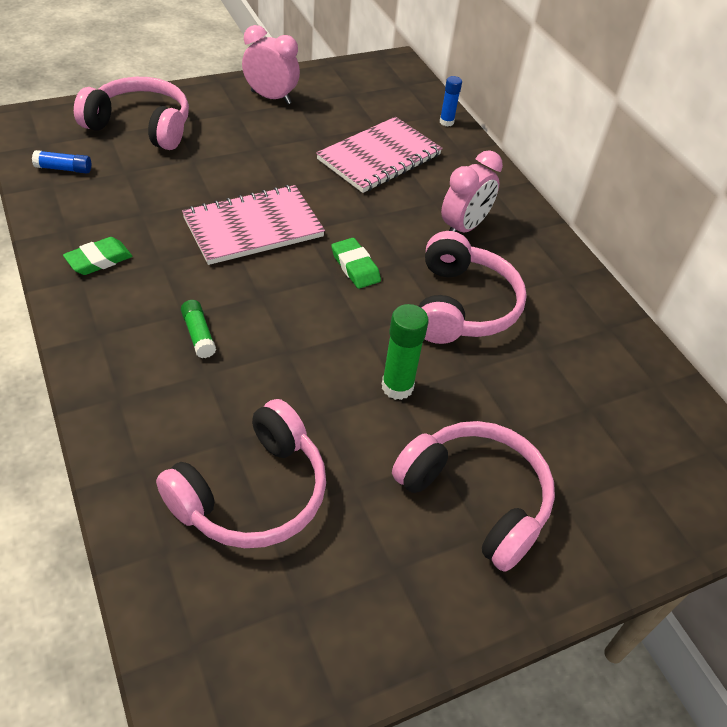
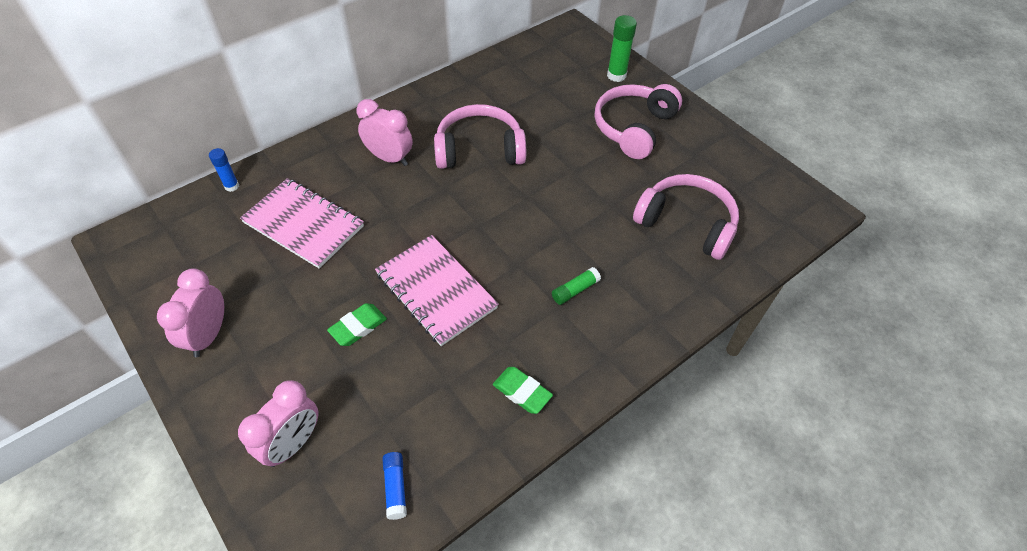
camera: 100 degrees left, 5 degrees up
pink headphones [74,77,189,150] -> pink clock [238,380,318,467]
green eraser [331,238,381,289] -> green eraser moved to [327,303,387,346]
green glue stick [382,304,428,400] -> green glue stick moved to [607,15,637,82]

